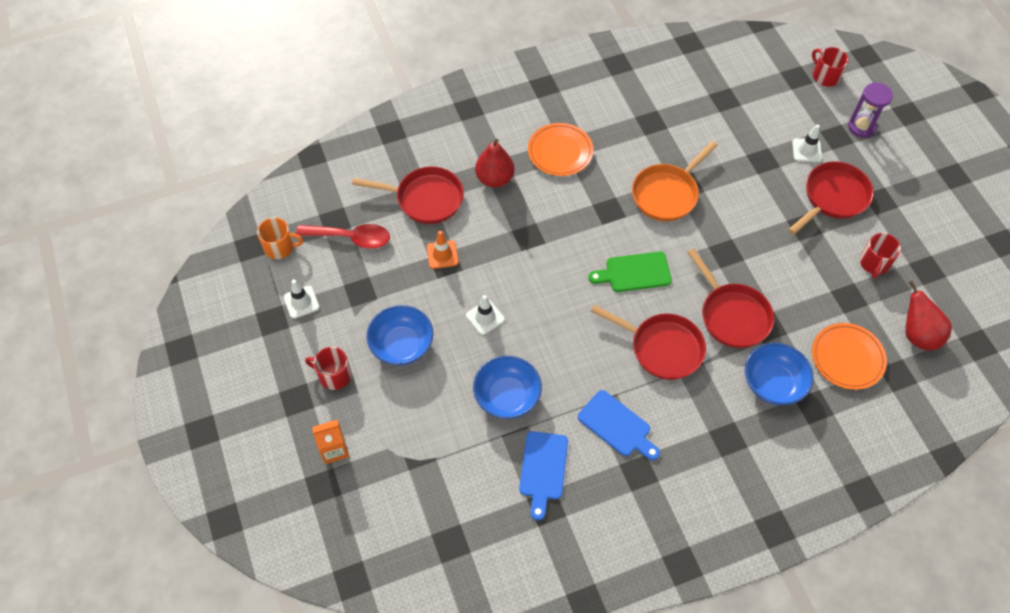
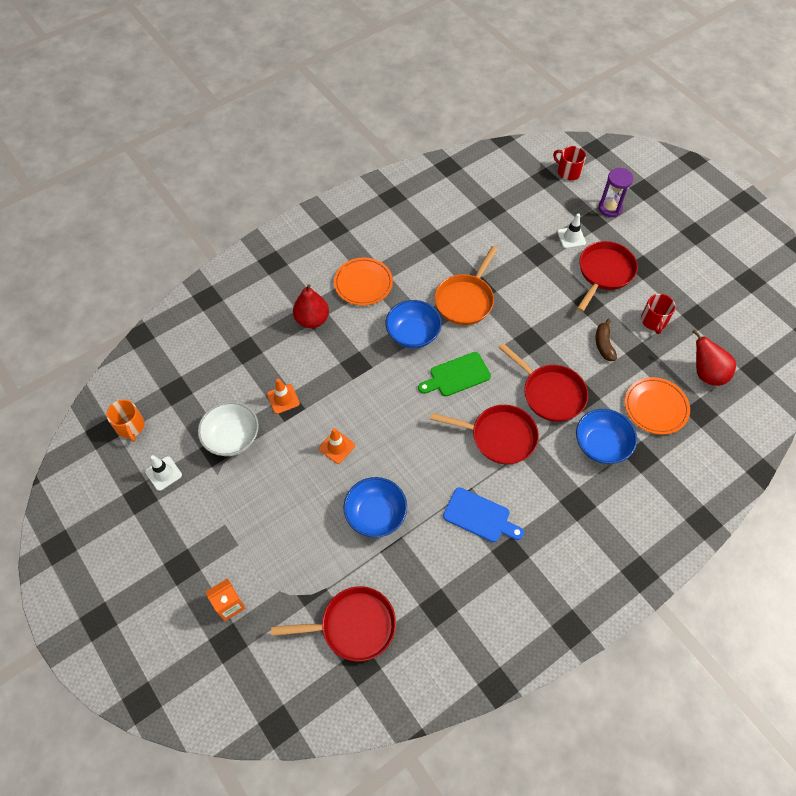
camera: 15 degrees left, 0 degrees up
orange mug [257,218,303,259] -> orange mug turned 75 degrees clockwise [106,400,144,442]
red spoon [296,224,390,249] -> none
red mug [305,347,352,390] -> none
red pan [352,167,464,224] -> red pan moved to [271,586,396,661]
blue bowl [366,305,433,366] -> blue bowl moved to [386,300,442,349]
white traffic cone [466,295,505,335] -> orange traffic cone [319,428,355,464]
blue cutting board [519,431,568,521] -> none
none -> white bowl [198,402,259,456]
none -> brown banana [596,319,617,361]

